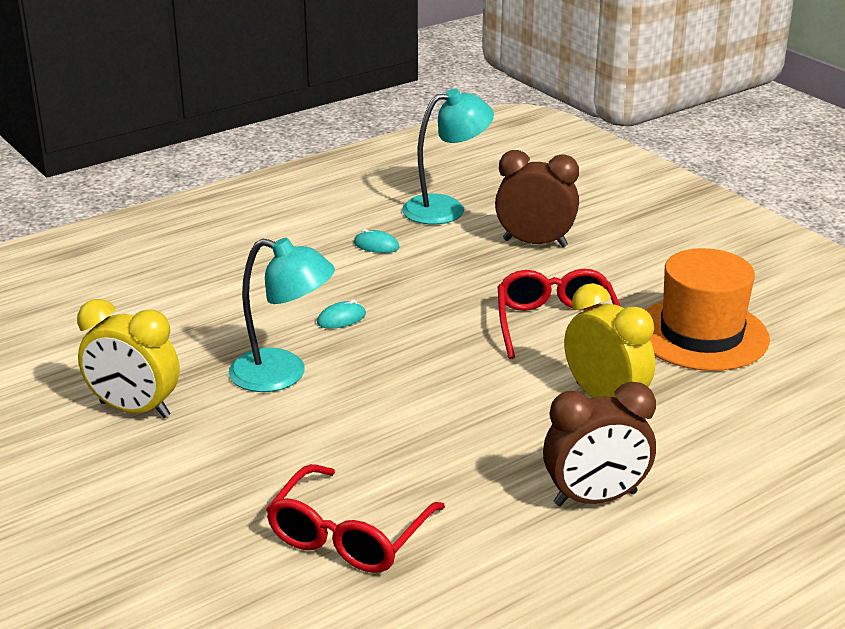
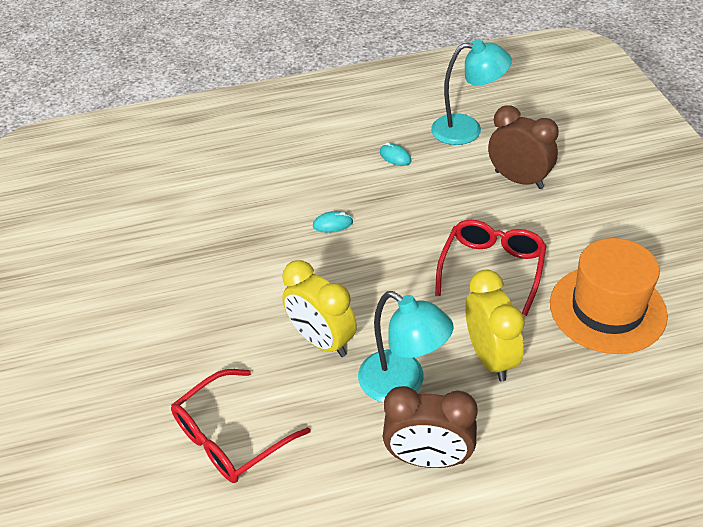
camera: 25 degrees right, 15 degrees up
yellow clock [77,299,179,418] -> yellow clock moved to [282,260,357,357]
turquoise lamp [229,238,335,392] -> turquoise lamp moved to [358,291,454,403]

